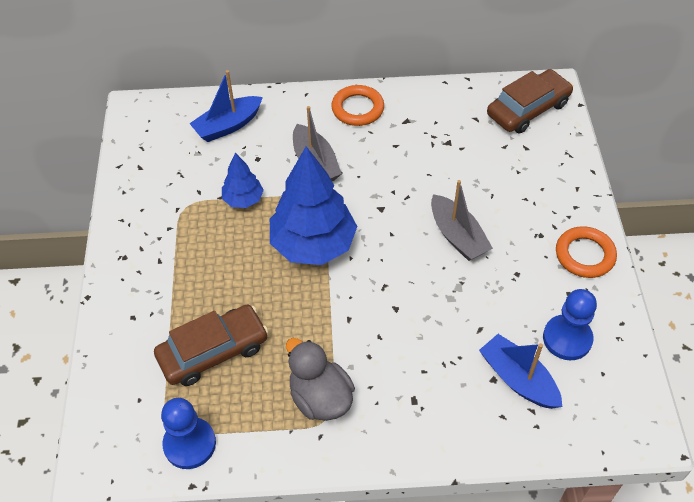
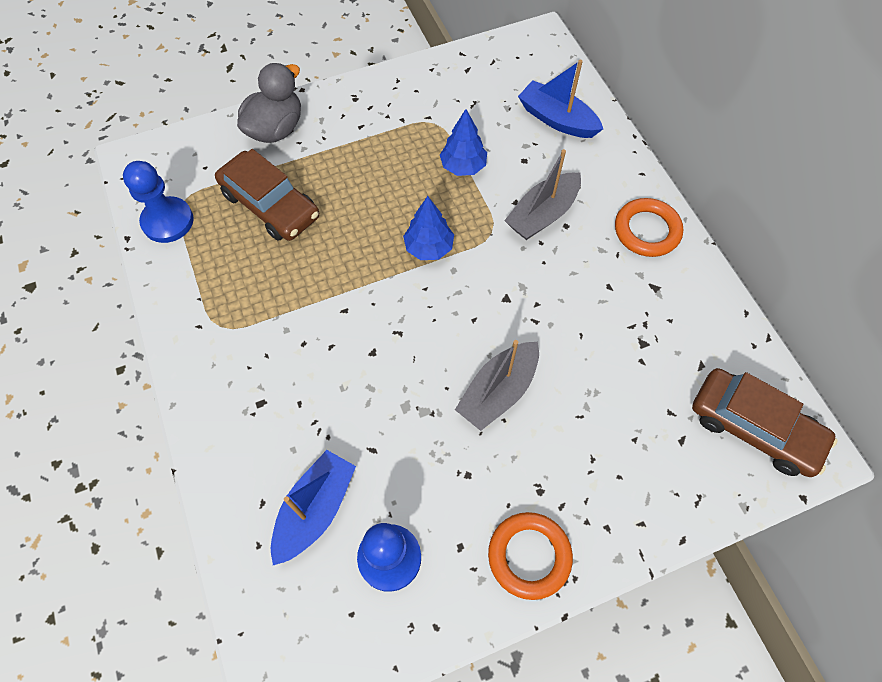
camera: 70 degrees right, 10 degrees up
blue tree [270,146,357,265] -> blue tree [403,196,454,260], size x0.50
grey duck [286,338,355,421] -> grey duck moved to [237,63,301,143]

